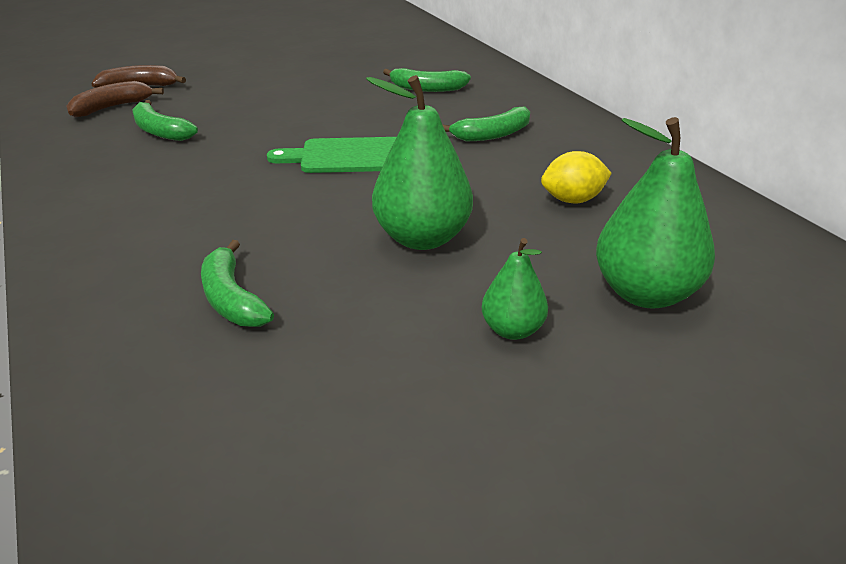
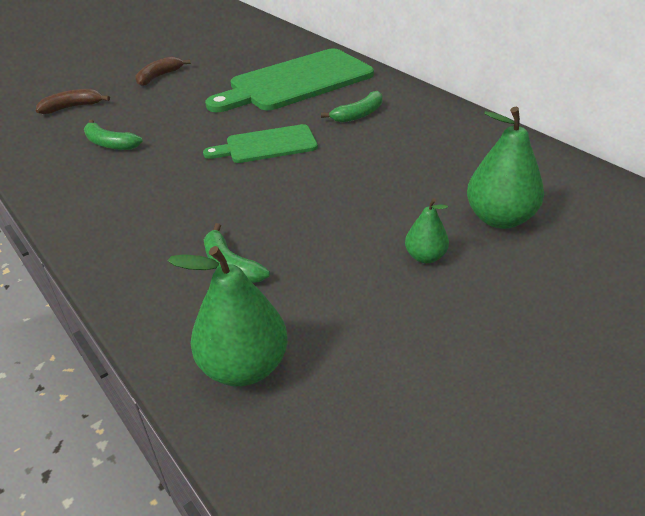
camera: 10 degrees left, 5 degrees up
brown banana [66,81,164,118] -> brown banana moved to [135,57,191,86]
green pear [366,75,473,250] -> green pear moved to [168,246,288,386]
green banana [383,68,471,92] -> green cutting board [205,49,374,112]
yellow lemon [541,151,612,204] -> none

